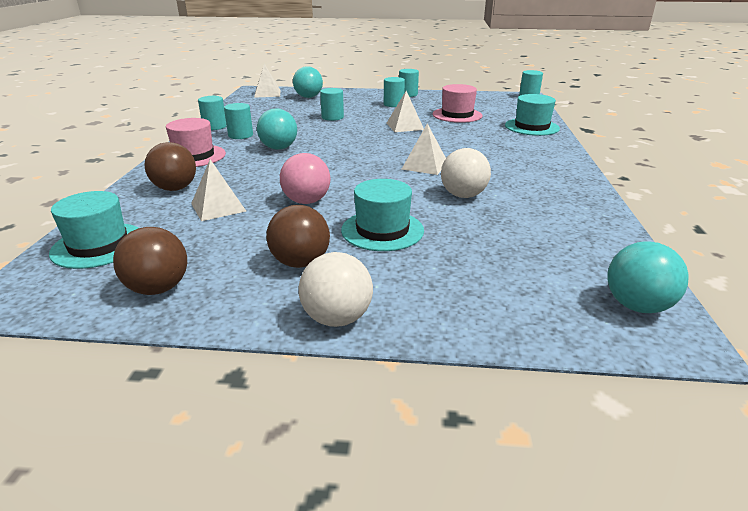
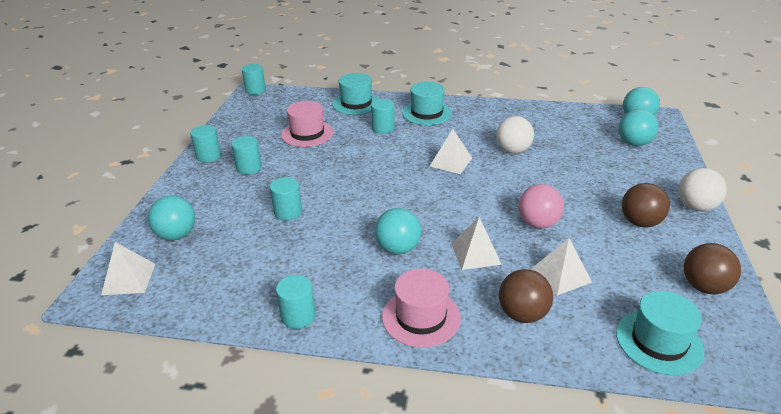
camera: 85 degrees left, 5 degrees up
turquoise cylinder [224,103,253,139] -> turquoise cylinder moved to [371,99,395,134]
turquoise hat [341,179,424,251] -> turquoise hat moved to [402,82,452,125]
white pyramid [387,91,424,132] -> white pyramid moved to [451,217,502,270]
none -> turquoise ball [619,109,658,146]

